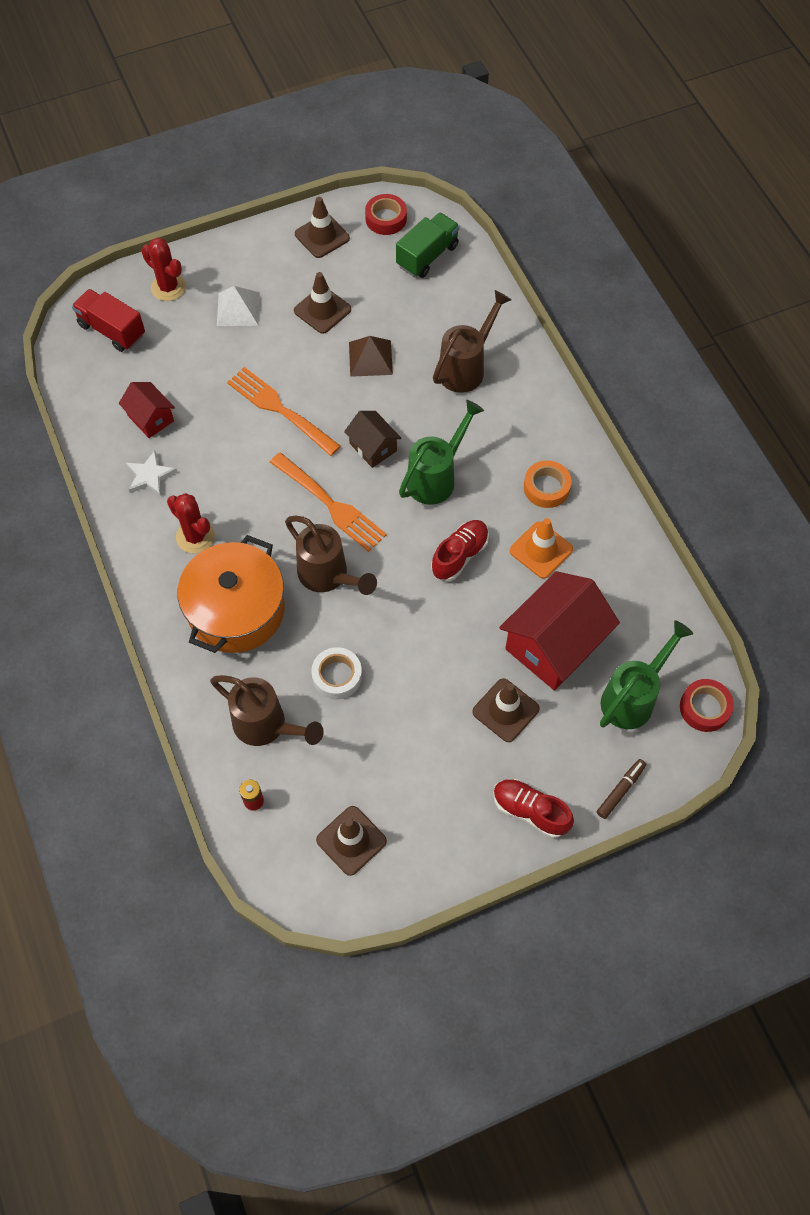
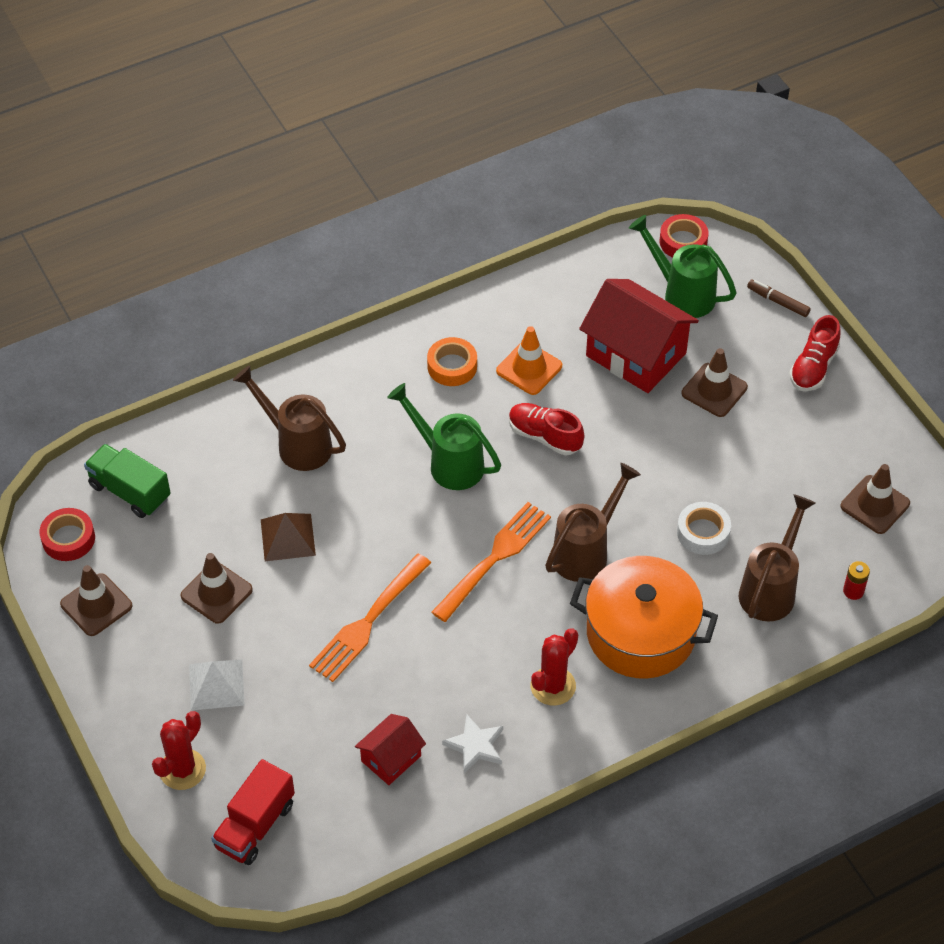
camera: 95 degrees left, 10 degrees down
brown house [344,411,401,468] -> none

